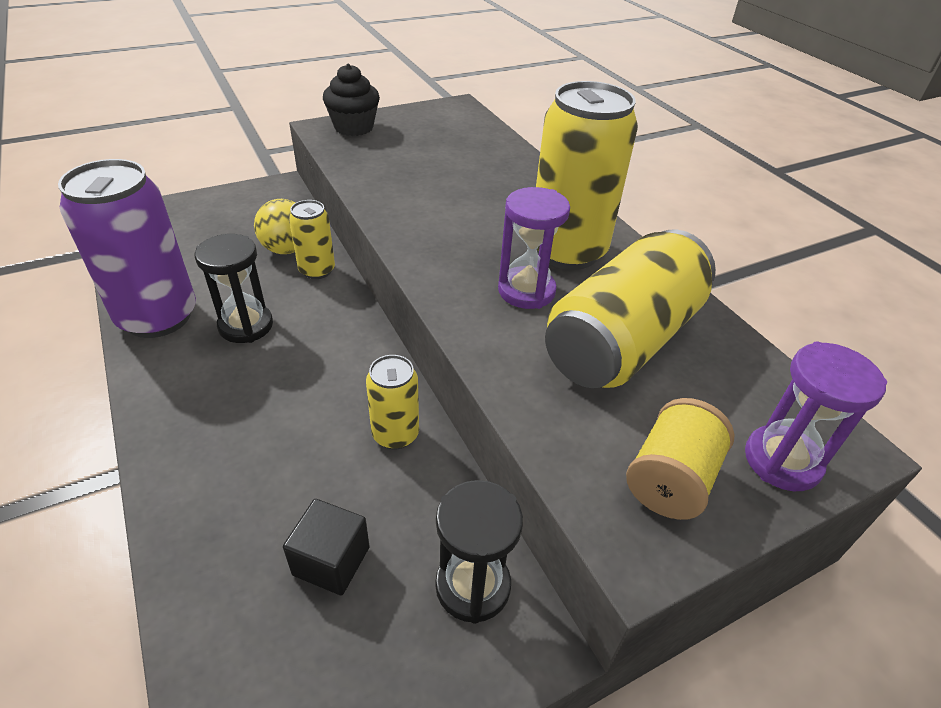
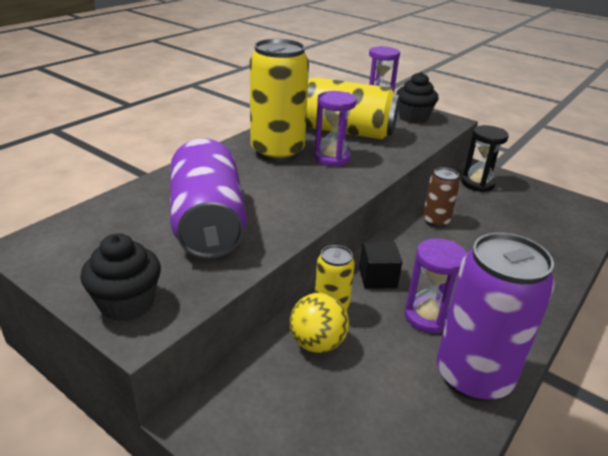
camera: 115 degrees left, 10 degrees down
black hourglass [195,234,273,343] -> purple hourglass [404,238,467,333]
black cube [283,499,370,596] -> black cube moved to [359,242,402,289]
yellow can [366,355,419,449] -> brown can [423,167,460,228]
yellow spool [626,398,735,520] -> black cupcake [396,72,439,124]
none -> purple can [170,138,247,259]

